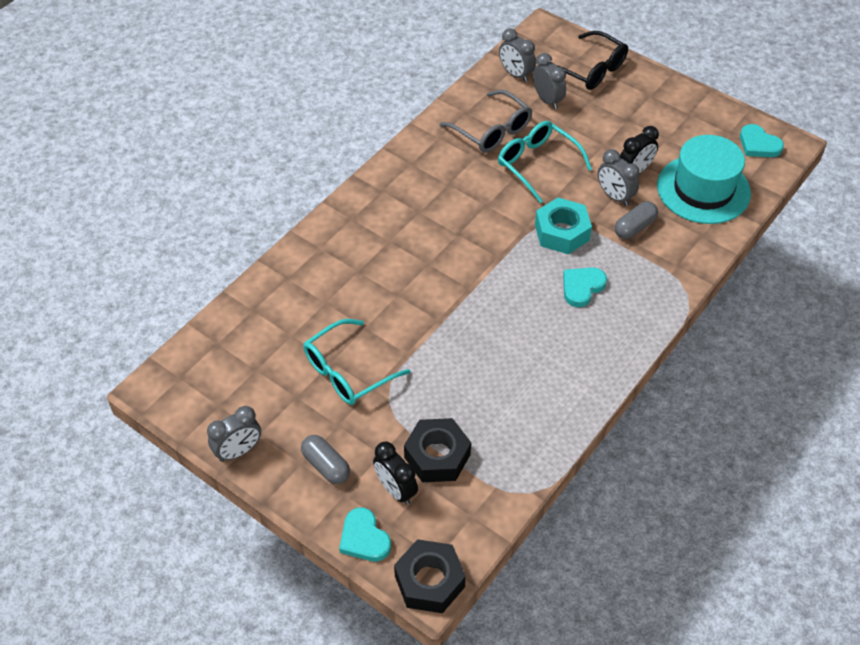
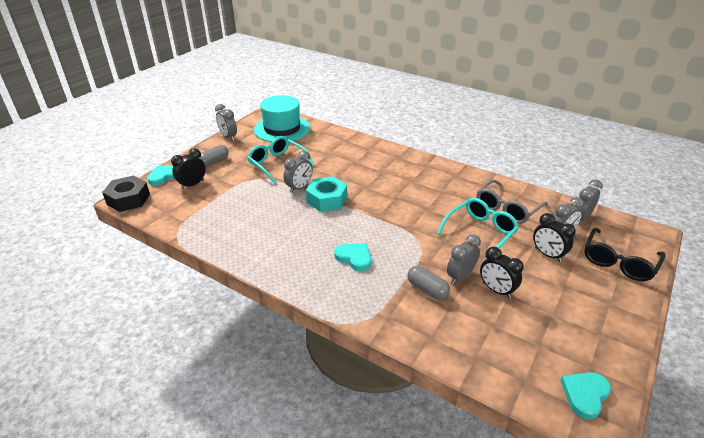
camera: 85 degrees right, 15 degrees down
black nut [404,418,471,482] -> none
turquoise nut [535,198,592,254] -> turquoise nut moved to [306,176,347,212]
turquoise hat [657,135,751,224] -> turquoise hat moved to [254,95,310,142]
none -> grey clock [284,151,313,193]
none -> black clock [533,213,576,262]

